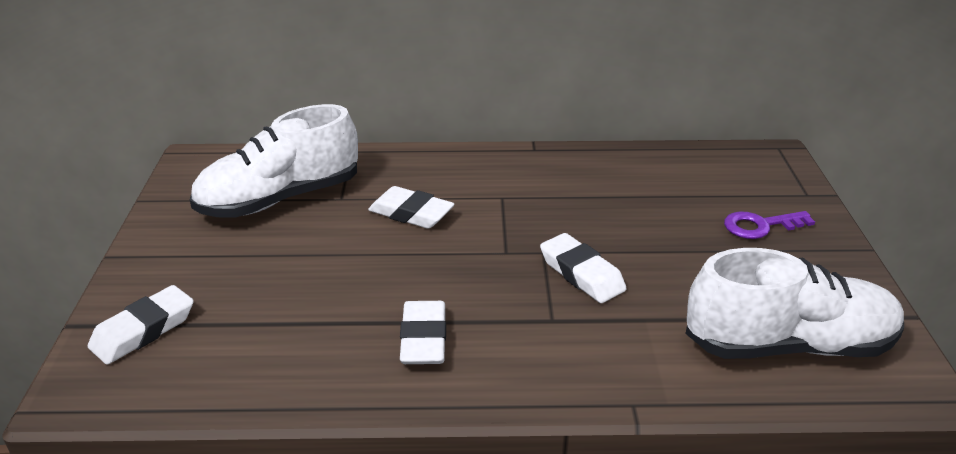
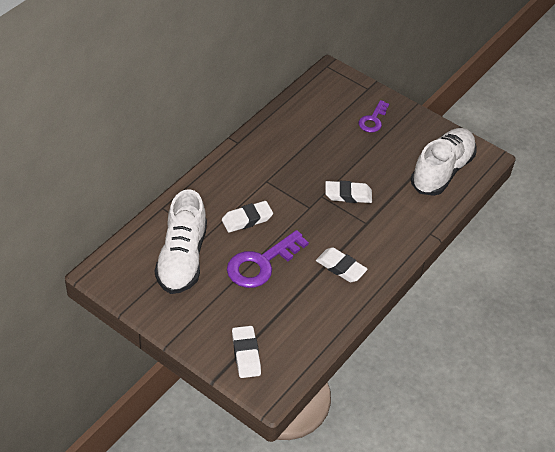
camera: 55 degrees left, 15 degrees up
none -> purple key [227,230,309,288]

